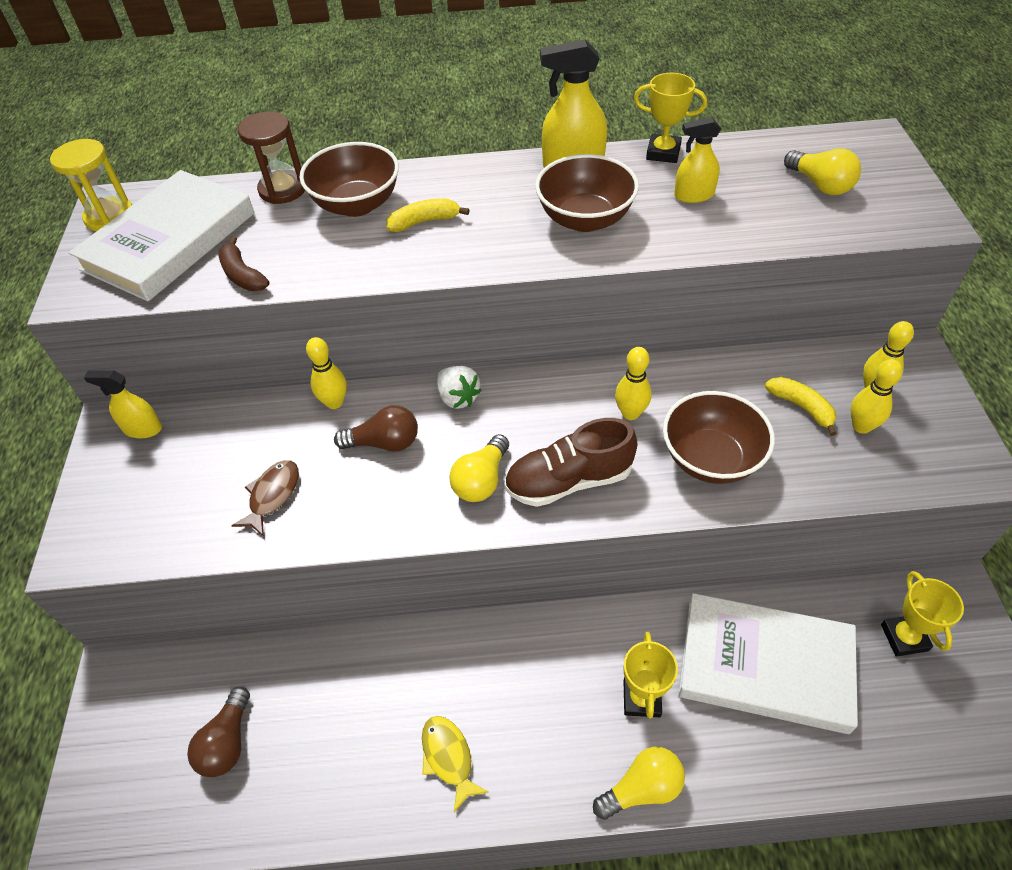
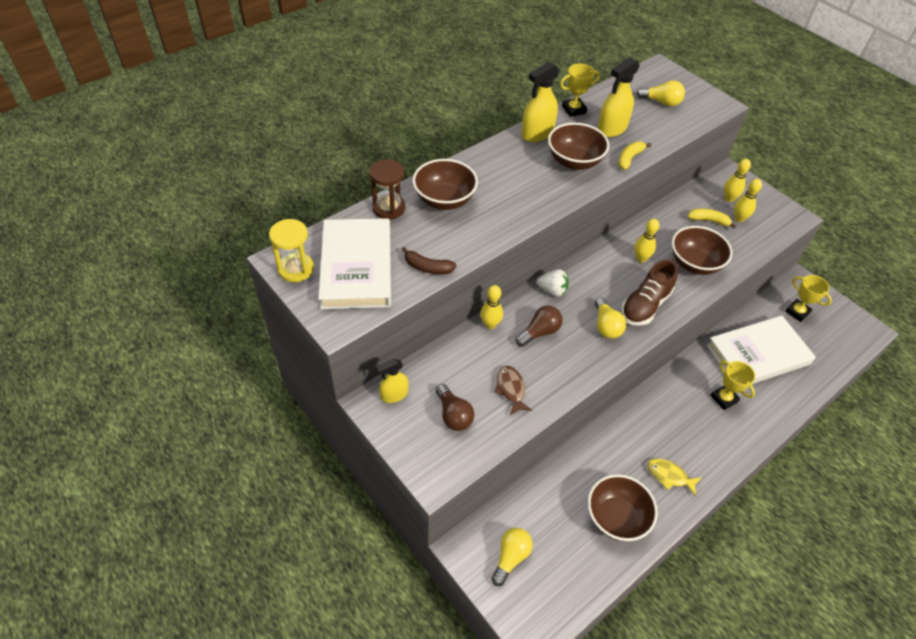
camera: 40 degrees left, 0 degrees up
brown light bulb [187,687,250,777] -> brown light bulb moved to [436,384,474,431]
yellow banana [386,198,469,232] -> yellow banana moved to [618,141,651,170]
yellow light bulb [593,746,685,820] -> yellow light bulb moved to [492,528,533,586]
yellow spray bottle [674,117,721,203] -> yellow spray bottle [597,57,640,137], size x1.58
none -> brown bowl [588,474,658,541]

